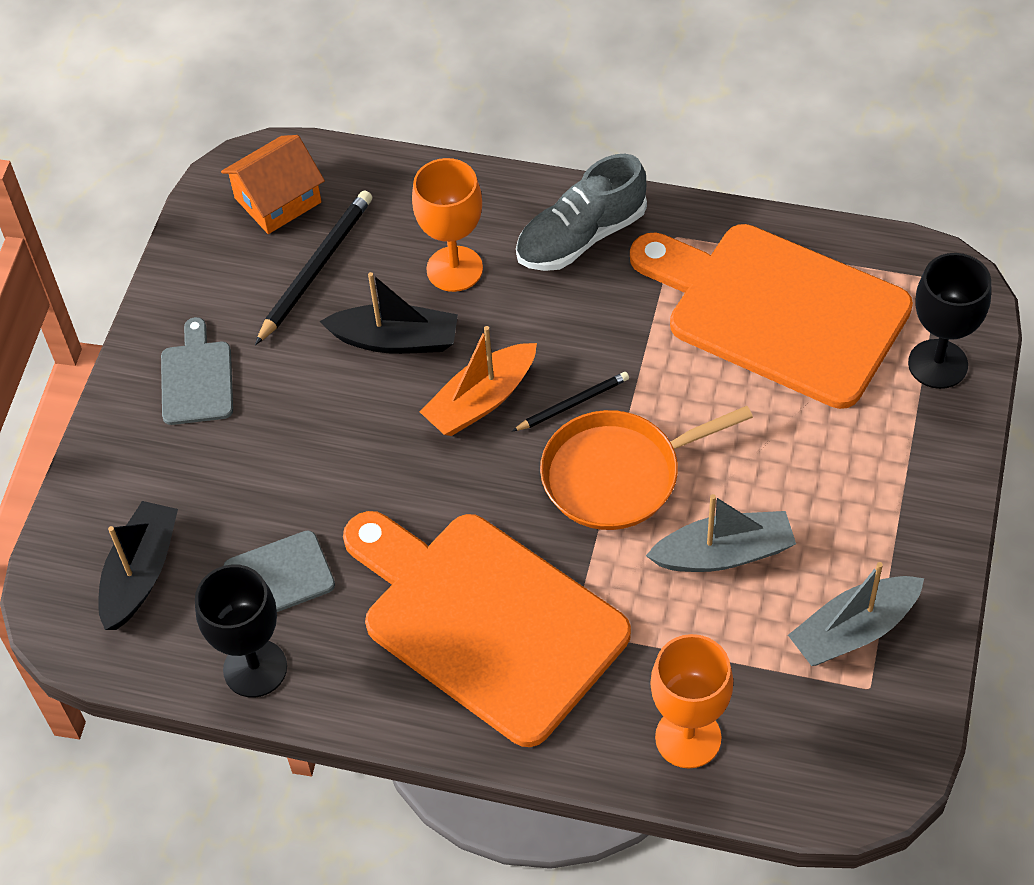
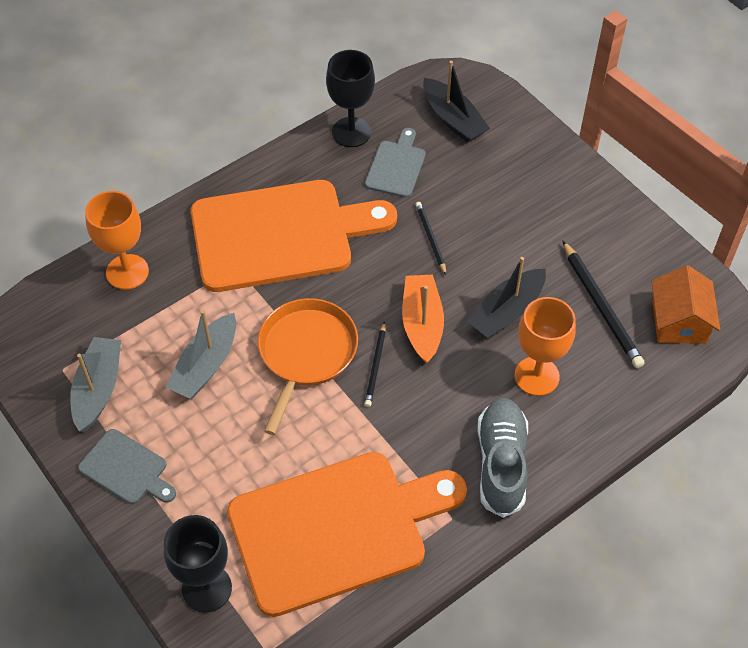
camera: 125 degrees right, 0 degrees up
grey cutting board [161,317,233,425] -> grey cutting board moved to [78,429,176,504]
none -> black pencil [415,202,446,275]

